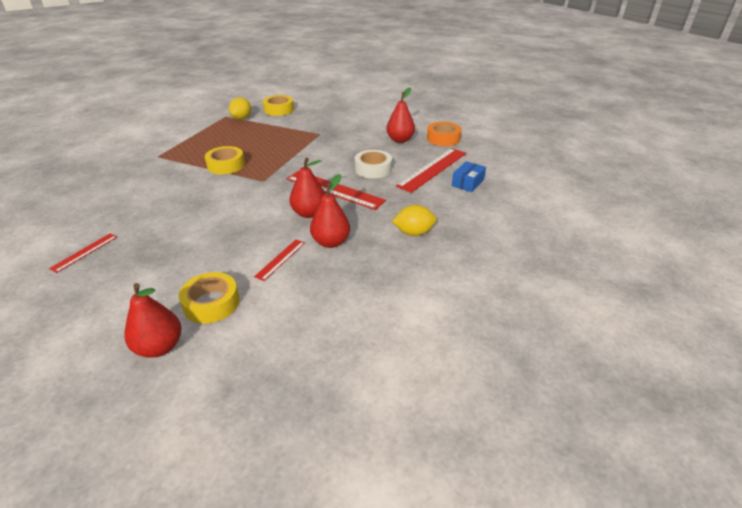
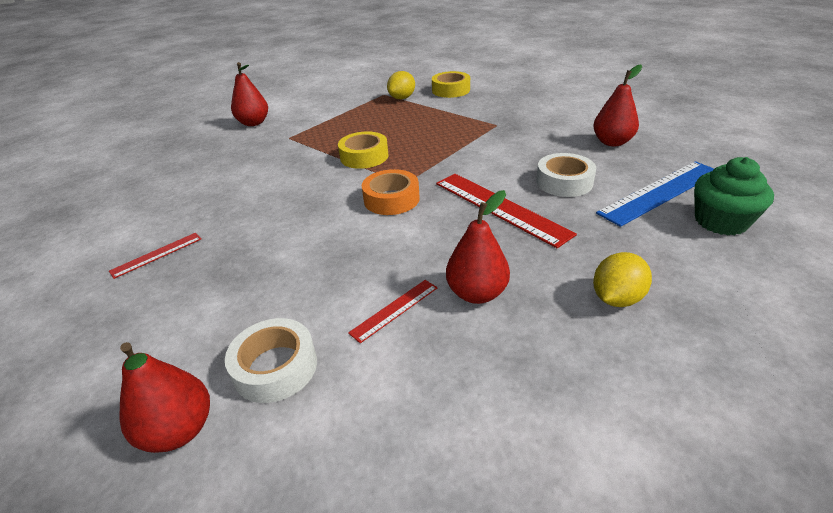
camera: 20 degrees right, 0 degrees up
yellow tape [179,272,239,324] -> white tape [225,318,317,403]
red pear [289,157,325,218] -> red pear moved to [231,62,268,126]
yellow lemon [392,205,437,236] -> yellow lemon turned 60 degrees counterclockwise [593,252,652,307]
red ruler [396,148,466,193] -> blue ruler [596,161,714,227]
orange tape [427,122,461,146] -> orange tape moved to [362,169,420,215]
blue box [452,161,486,192] -> green cupcake [694,157,774,236]

